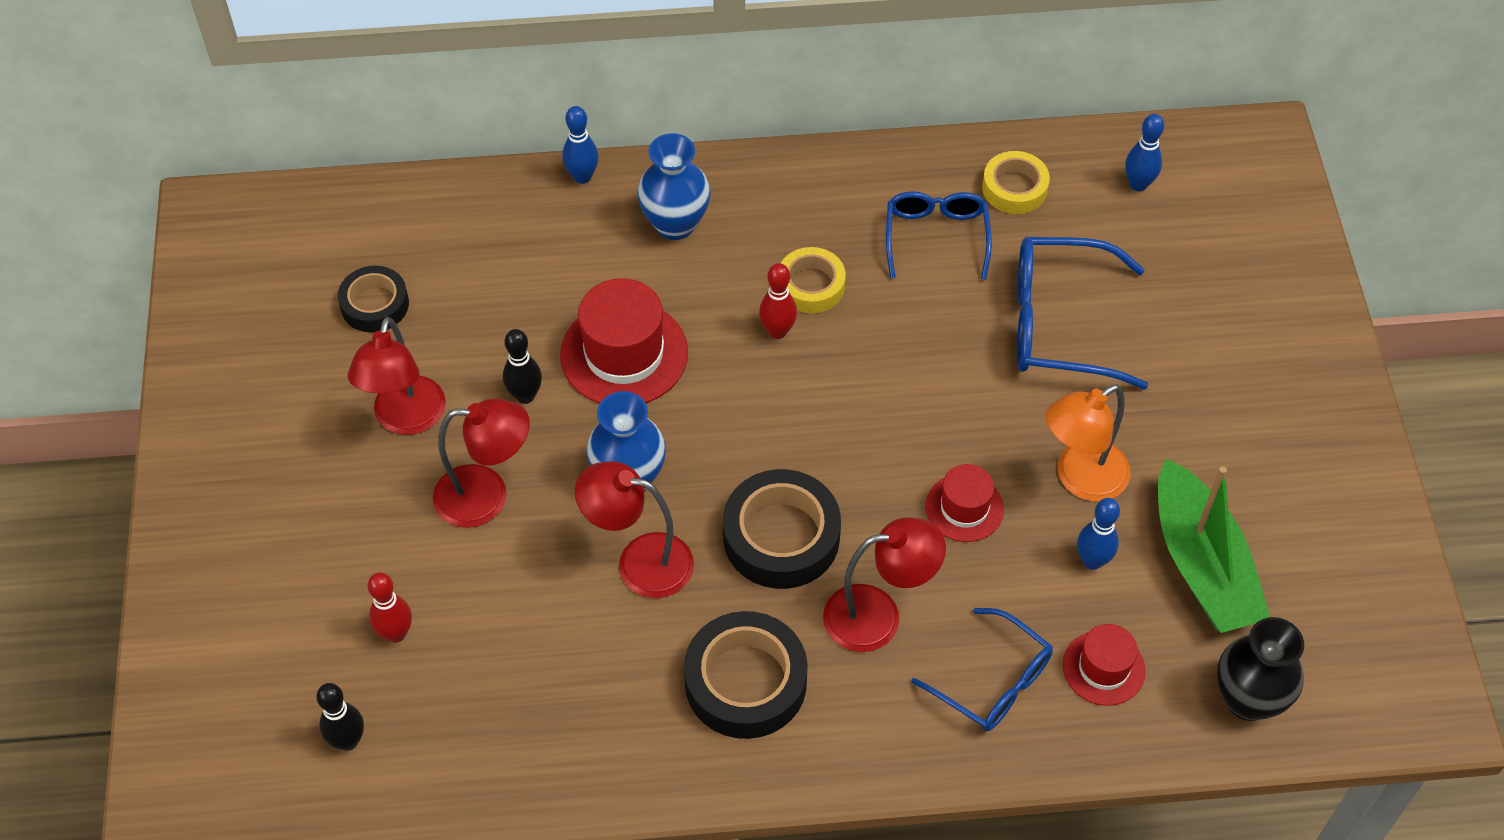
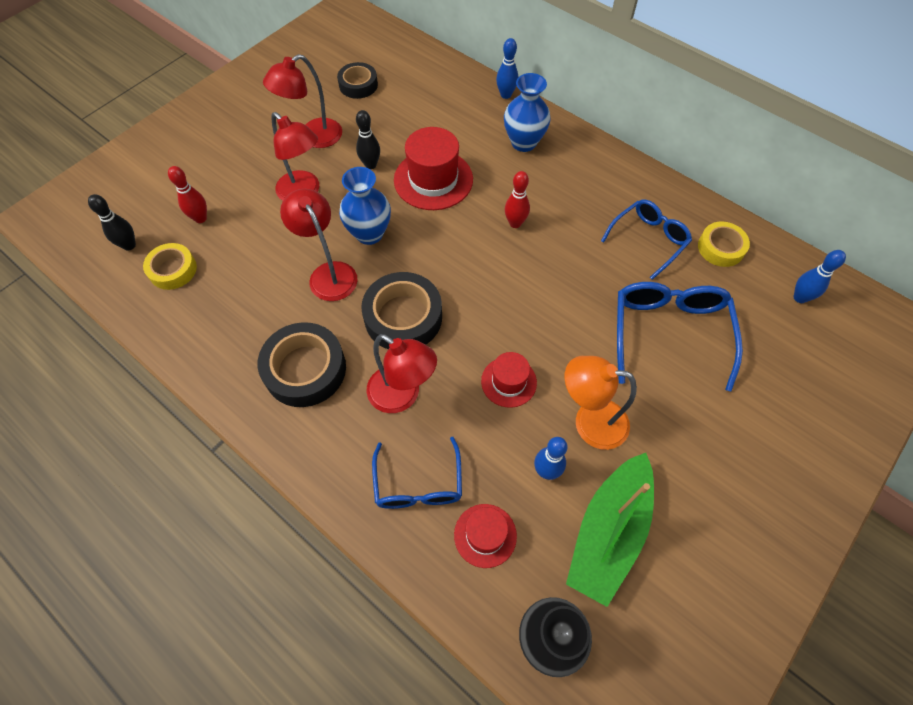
camera: 45 degrees right, 5 degrees up
yellow tape [781,247,846,313] -> yellow tape moved to [143,243,197,290]
blue glasses [1017,237,1148,389] -> blue glasses turned 45 degrees clockwise [617,282,743,391]

